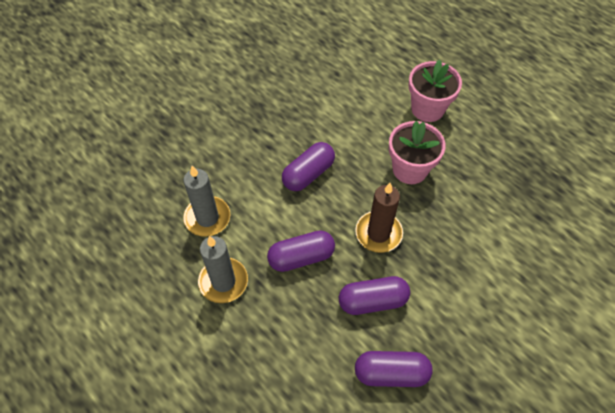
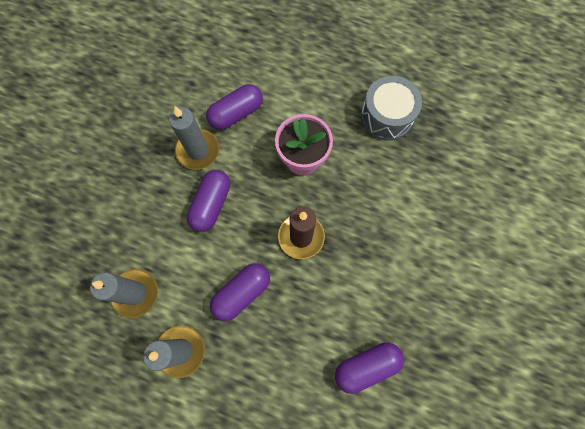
camera: 25 degrees left, 15 degrees up
purple capsule [339,276,410,315] -> purple capsule moved to [206,84,263,130]
pink flower pot [408,60,462,122] -> none
none -> grey candle [169,107,219,170]
none -> grey drum [361,76,422,141]

